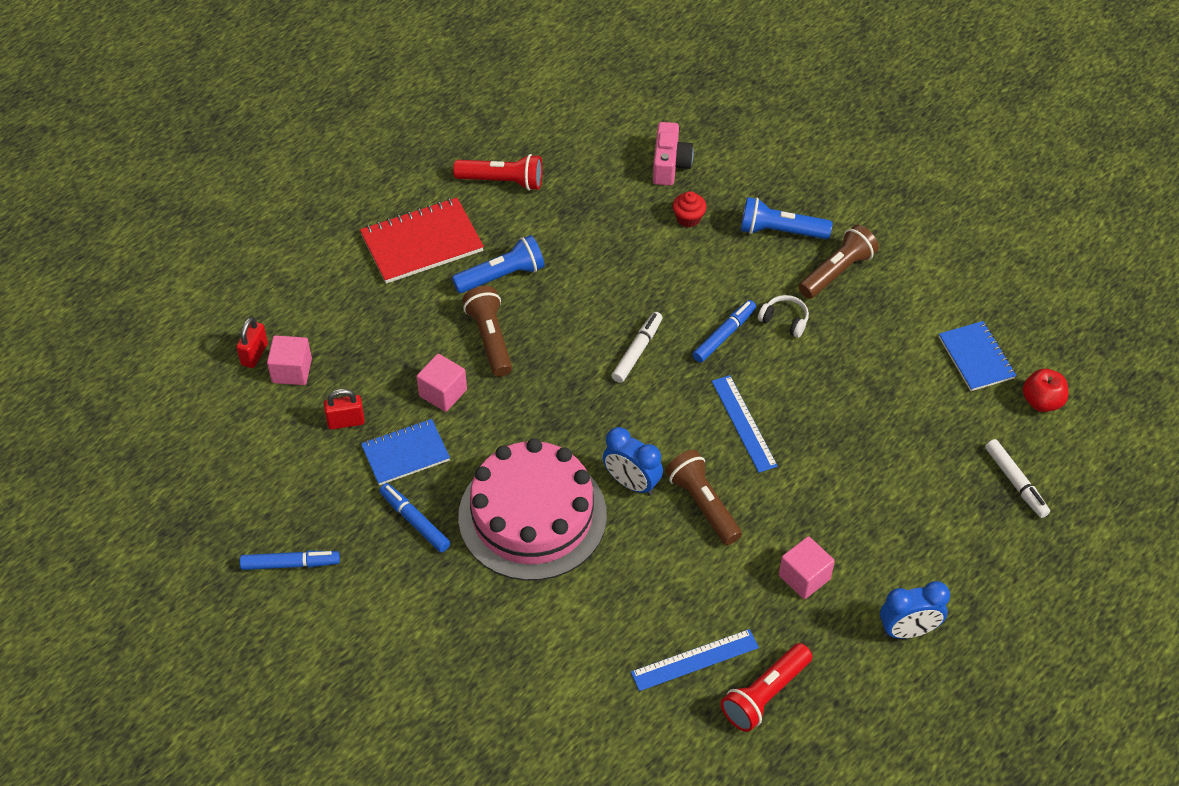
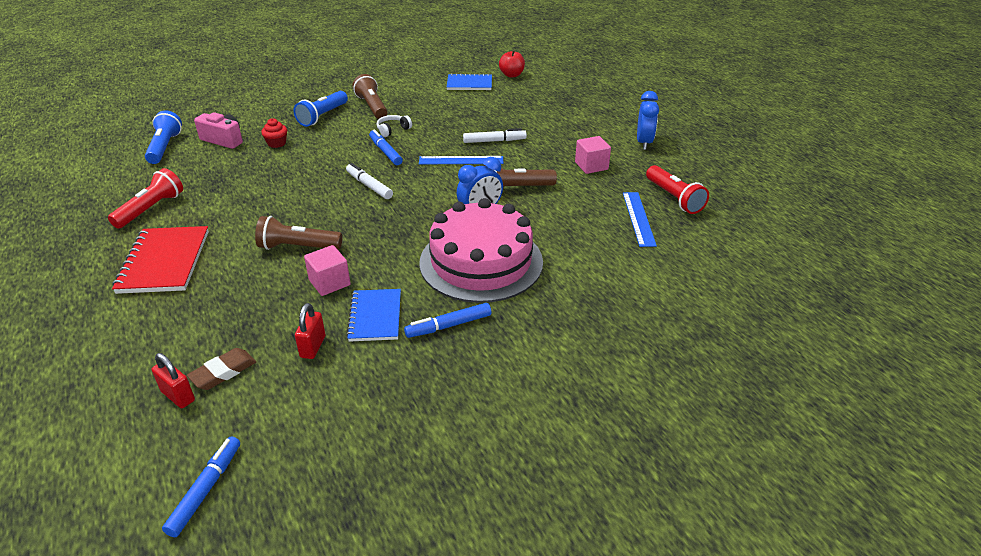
camera: 70 degrees left, 15 degrees down
blue marker [240,551,340,570] -> blue marker moved to [162,436,240,537]
pink cube [267,335,312,385] -> brown eraser [187,348,256,390]
blue flashlight [452,235,545,293] -> blue flashlight moved to [145,110,182,164]
white marker [985,439,1050,518] -> white marker moved to [463,128,527,143]

